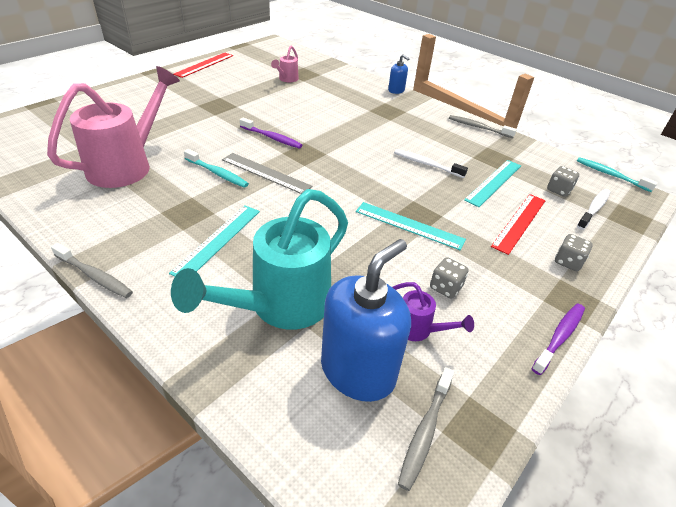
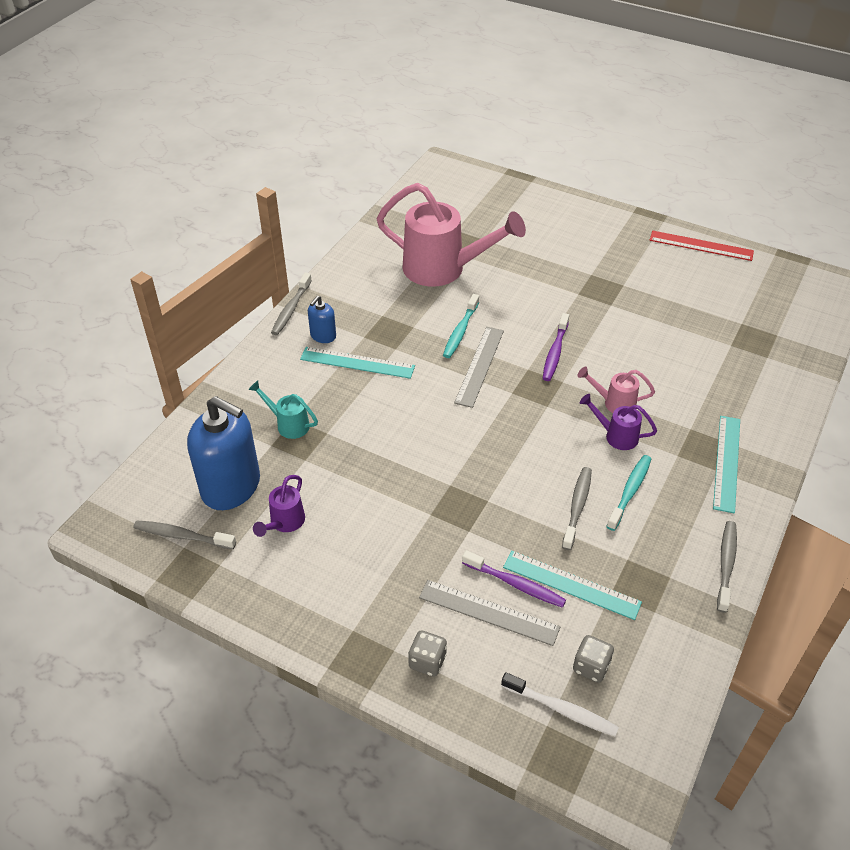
camera: 80 degrees right, 5 degrees up
turquoise watering can [171,189,348,330] -> turquoise watering can [248,381,318,439], size x0.45
pink watering can [271,46,299,82] -> pink watering can moved to [577,367,655,413]
turquoise ruler [356,202,466,250] -> turquoise ruler moved to [713,416,740,513]
blue soap dispenser [388,55,409,94] -> blue soap dispenser moved to [308,296,336,343]
white toothbrush [394,149,468,178] -> grey toothbrush [562,467,592,550]
grey dice [430,257,468,298] -> none
red ruler [491,194,546,255] -> grey ruler [419,580,560,646]
purple toothbrush [531,303,585,375] -> purple toothbrush moved to [462,550,566,608]
turquoise toothbrush [577,157,658,192] -> turquoise toothbrush moved to [606,455,651,531]
none -> purple watering can [580,394,657,450]

